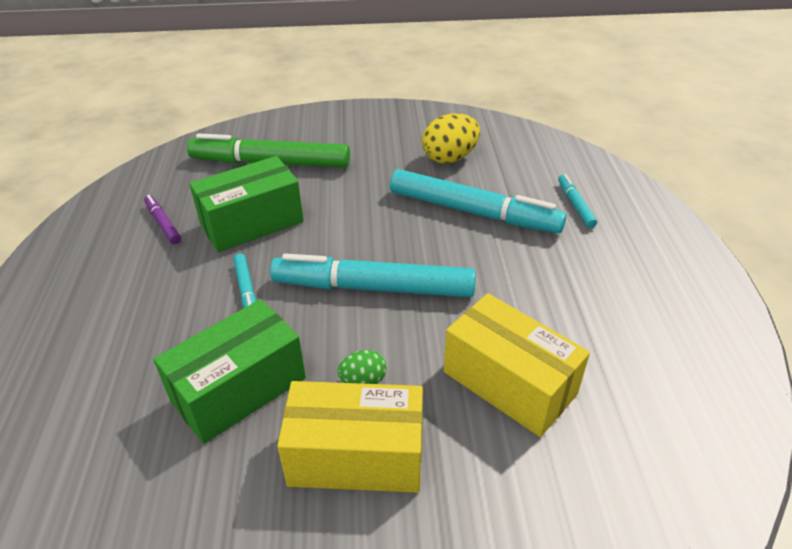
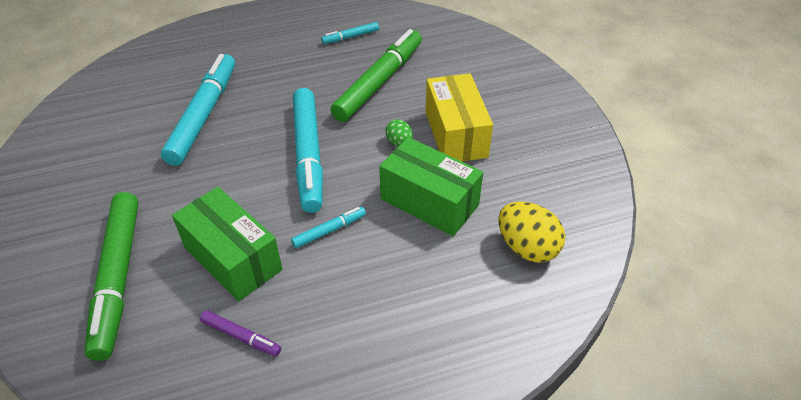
camera: 105 degrees left, 5 degrees up
purple marker [144,195,181,244] -> purple marker turned 105 degrees counterclockwise [200,310,281,356]
yellow egg [422,114,480,164] -> yellow egg moved to [498,202,565,263]
yellow box [444,293,590,437] -> green marker [331,29,422,122]
turquoise marker [558,174,597,228] -> turquoise marker moved to [321,22,379,44]

